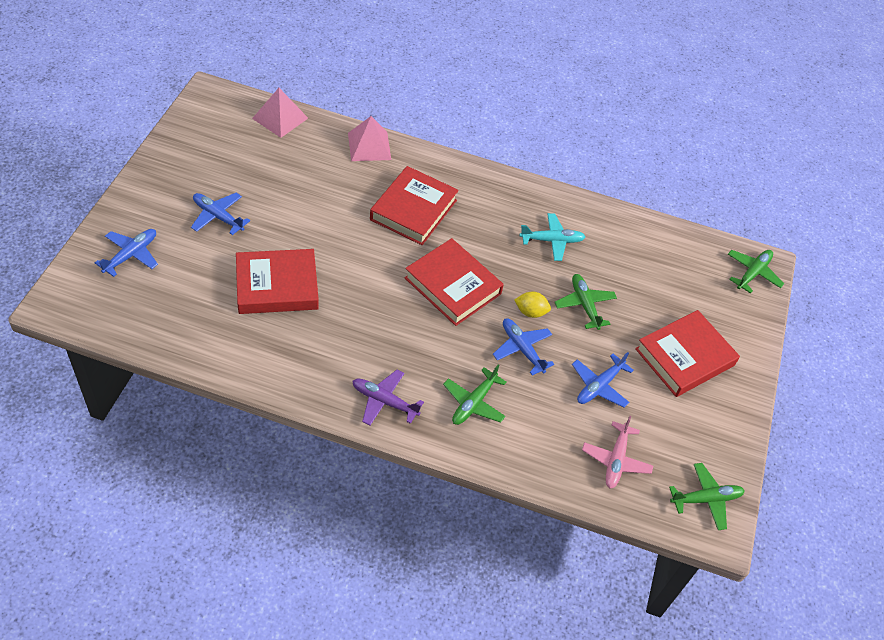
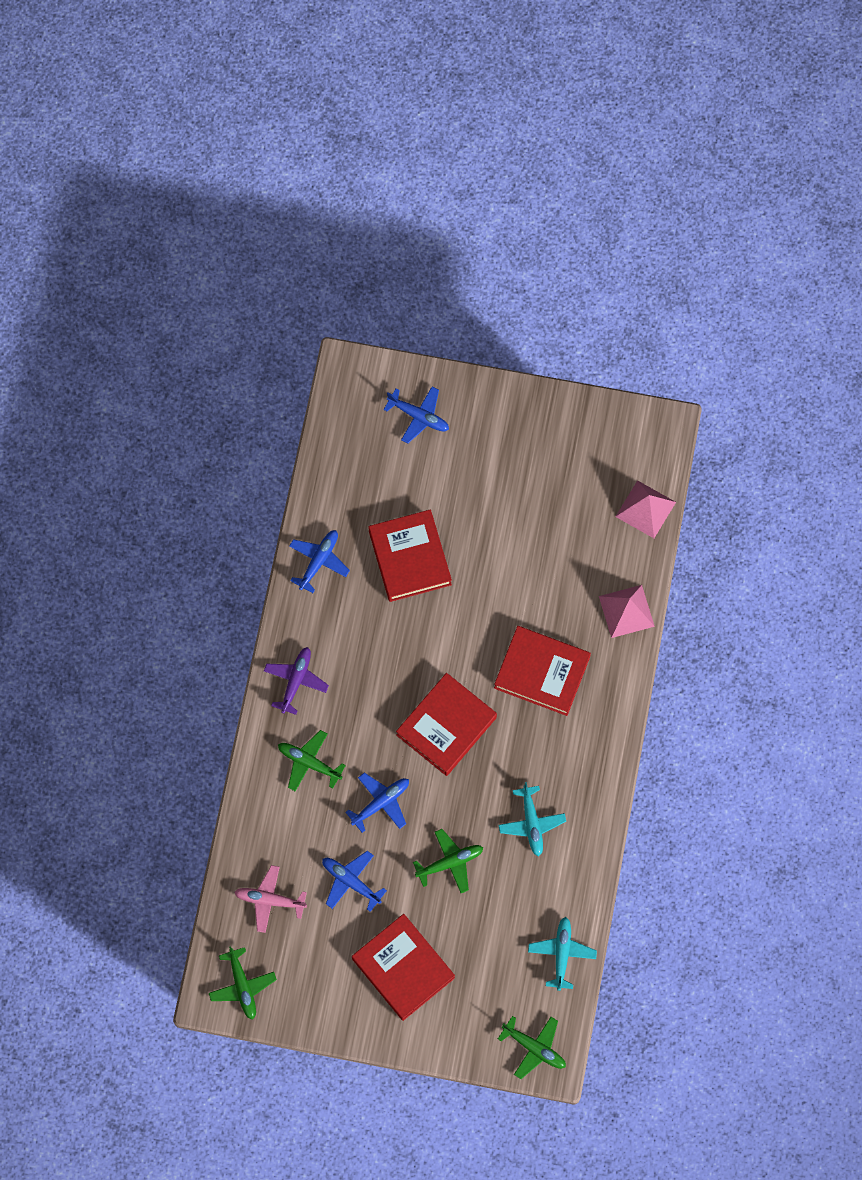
camera: 90 degrees right, 20 degrees up
blue plane [191,193,250,235] -> blue plane moved to [289,530,350,593]
yellow lemon [514,292,551,318] -> none
none -> turquoise plane [528,917,597,991]

